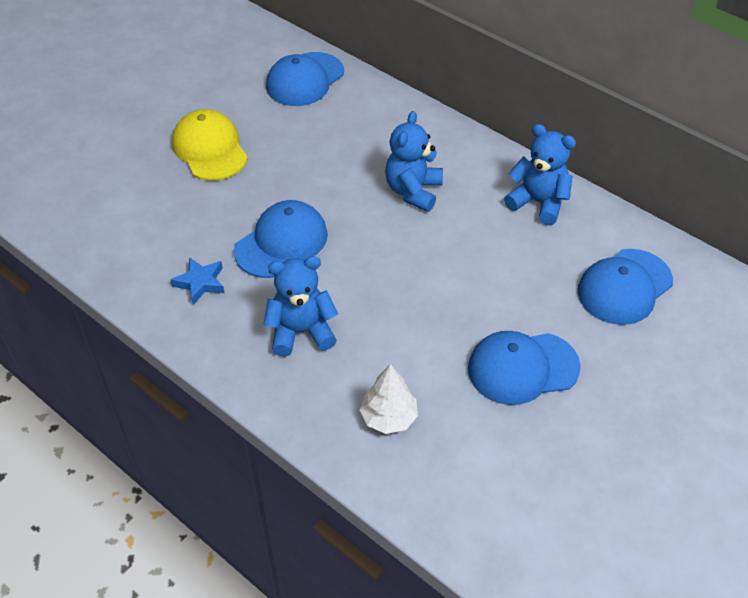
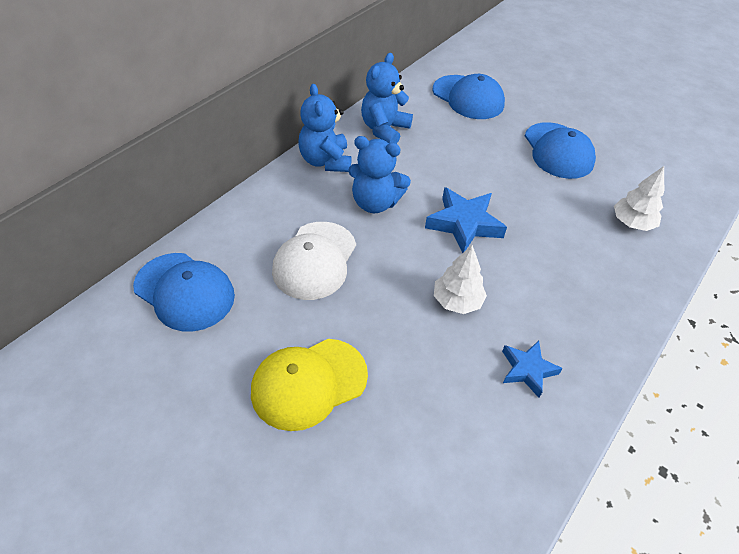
camera: 95 degrees left, 0 degrees up
blue cap [234,200,328,278] -> white tree [434,245,487,314]
blue teddy bear [263,256,338,357] -> blue teddy bear moved to [299,84,352,172]
none -> white cap [272,222,356,300]
none -> blue star [425,187,507,253]

